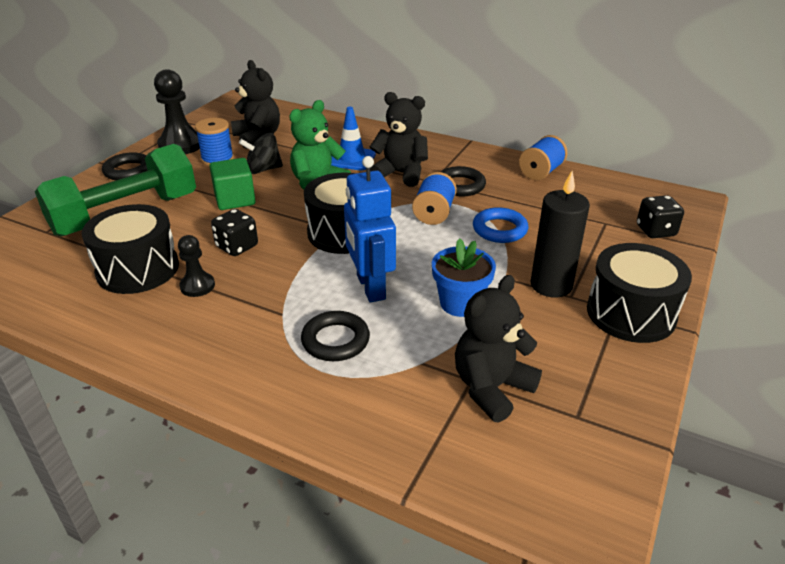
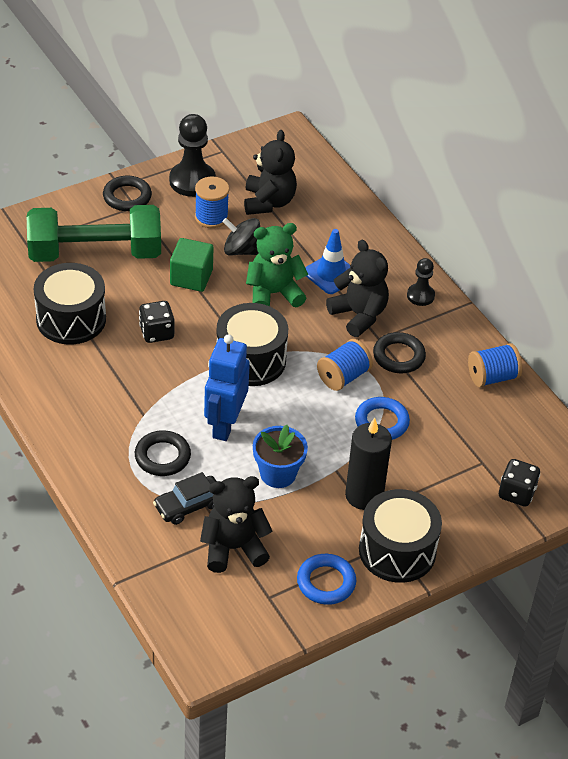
camera: 30 degrees right, 10 degrees up
black pawn [178,235,215,297] -> black pawn moved to [407,258,435,306]
none -> black car [153,472,216,525]
none -> blue ring [297,554,356,605]

